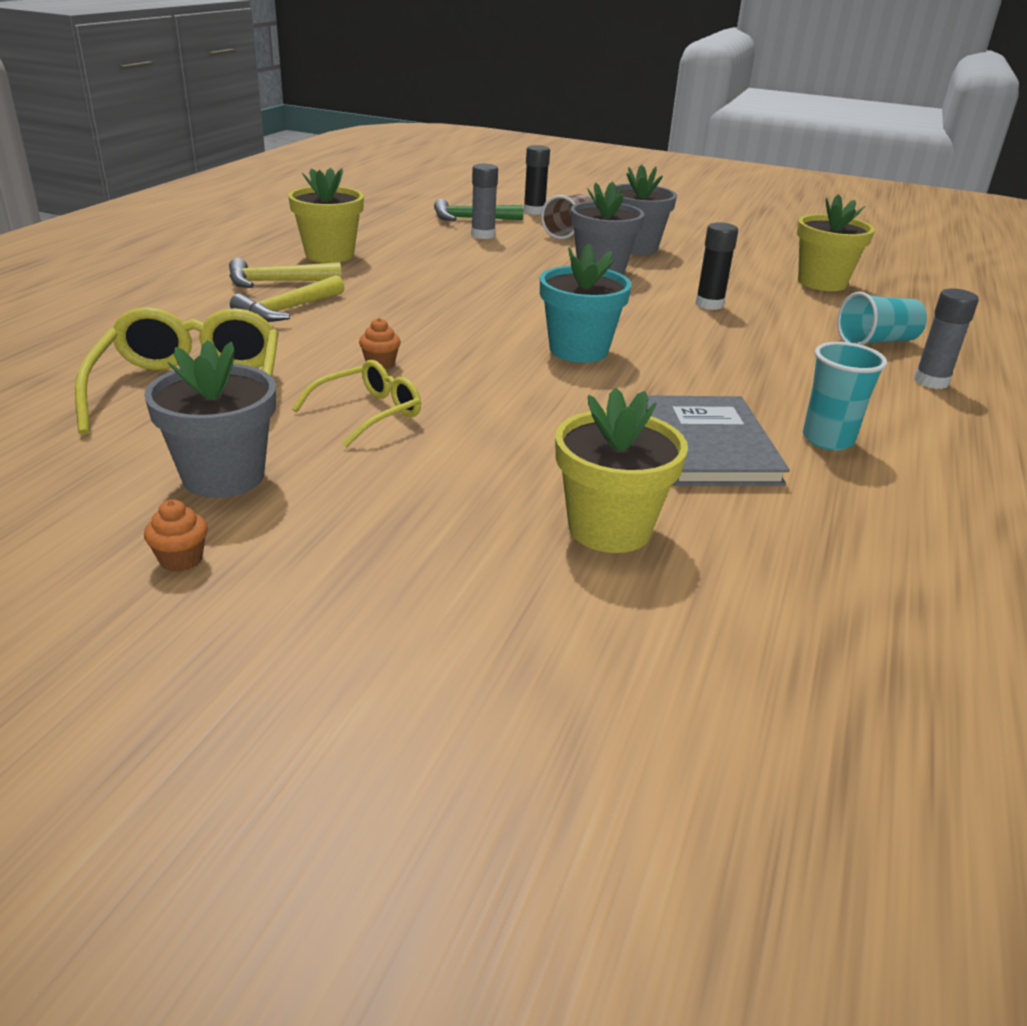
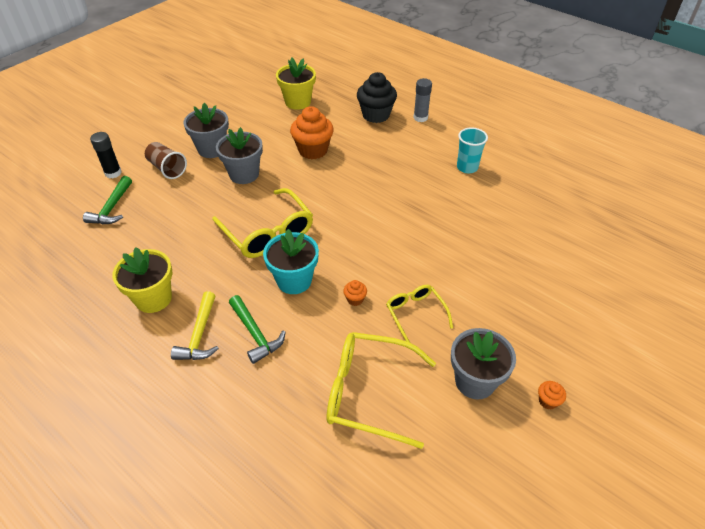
camera: 70 degrees left, 15 degrees up
yellow hammer [230,275,345,322] -> green hammer [229,295,286,364]
grey glue stick [471,164,498,239] -> none
turquoise flower pot [540,243,632,363] -> turquoise flower pot moved to [263,229,319,294]
yellow flower pot [555,388,688,553] -> none
grey book [647,395,790,486] -> none
black glue stick [695,222,738,310] -> orange cupcake [290,106,334,159]
turquoise cup [837,292,927,345] -> black cupcake [357,72,397,123]
none -> yellow glasses [212,188,313,258]

